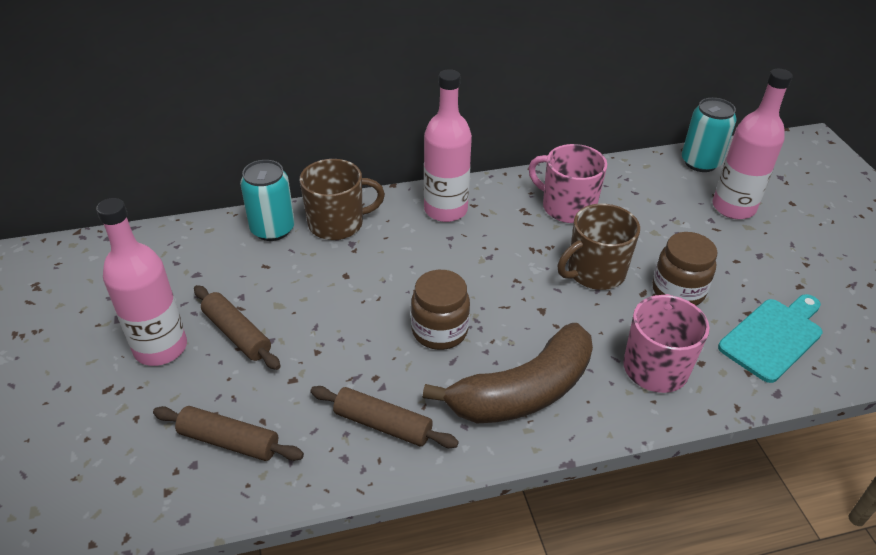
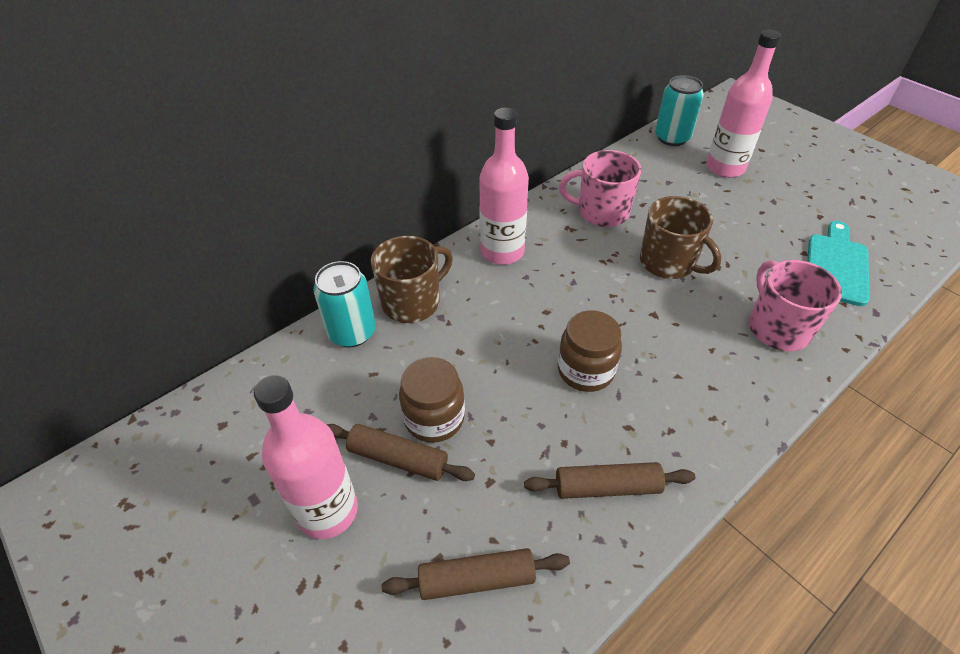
camera: 25 degrees left, 5 degrees up
brown banana [423,323,593,423] -> none
brown mug [557,204,640,290] -> brown mug turned 75 degrees counterclockwise [640,196,721,279]
brown jar [652,232,718,306] -> brown jar moved to [399,357,465,443]

